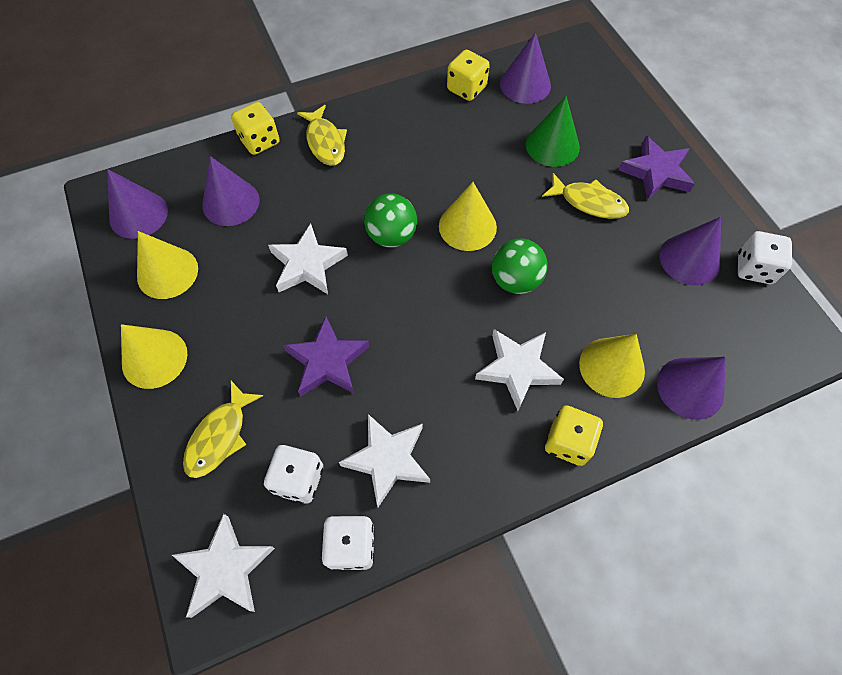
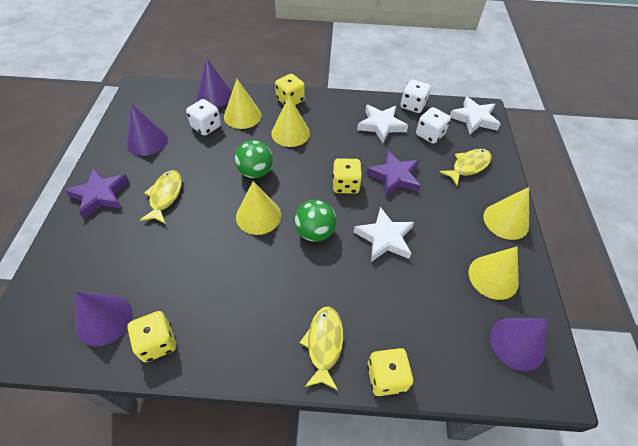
camera: 155 degrees left, 10 degrees down
purple cone [202,156,260,226] -> none
white star [475,329,564,411] -> yellow cone [271,96,310,147]
green cone [526,96,580,167] -> none
yellow fish [542,173,629,219] -> yellow fish turned 45 degrees clockwise [140,170,182,224]
white dice [738,231,792,284] -> white dice moved to [186,99,221,136]
none -> yellow dice [332,158,362,194]

